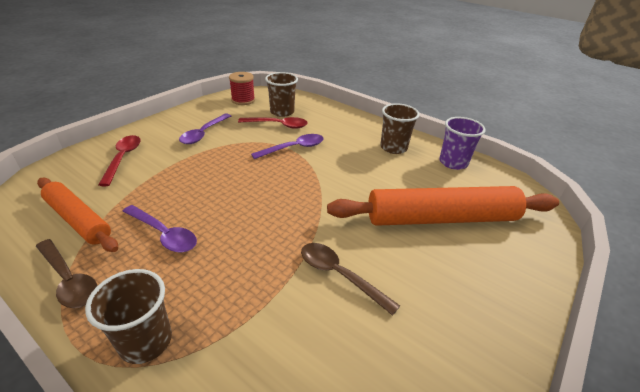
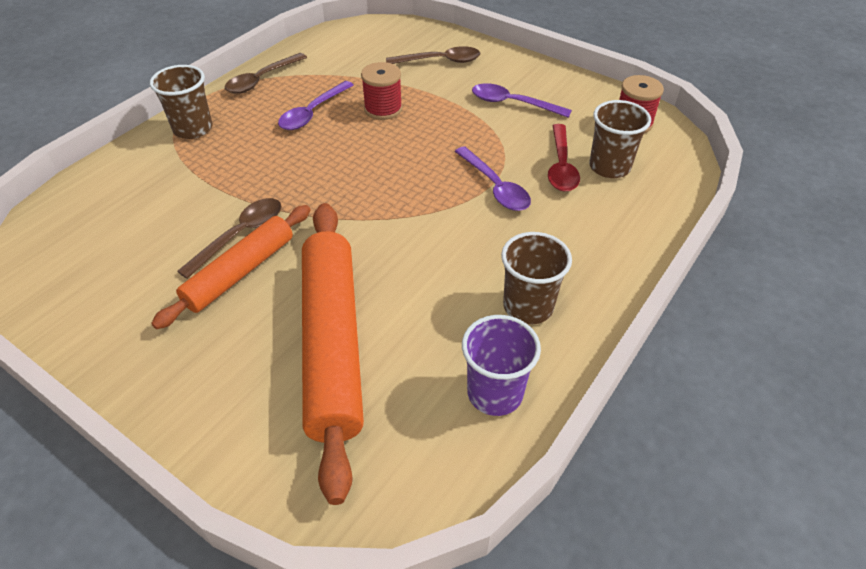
camera: 90 degrees right, 10 degrees up
orange rolling pin [37,177,118,252] -> orange rolling pin moved to [151,205,310,329]
red spoon [98,135,141,186] -> brown spoon [386,46,480,64]
none -> red spool [361,62,402,120]

